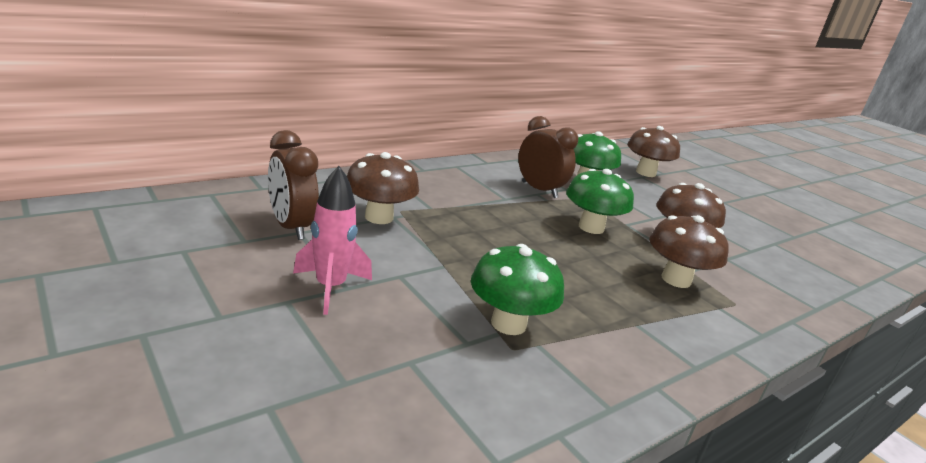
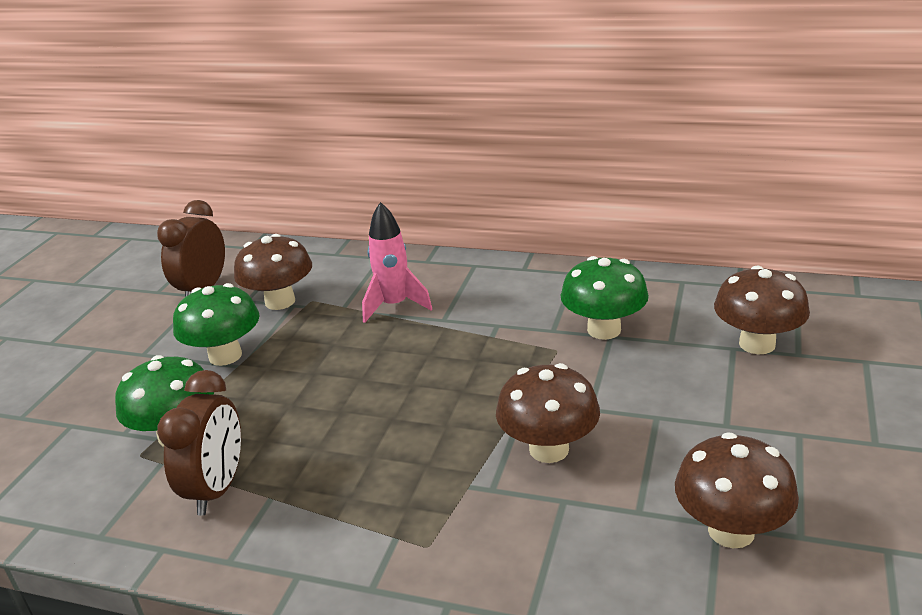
camera: 60 degrees right, 5 degrees up
pink rocket [293,166,372,315] -> pink rocket moved to [362,202,432,323]
brown clock [518,116,578,198] -> brown clock moved to [157,370,241,516]
green mushroom [566,169,634,234] -> green mushroom moved to [173,283,260,366]
brown mushroom [649,215,729,288] -> brown mushroom moved to [675,432,799,548]

